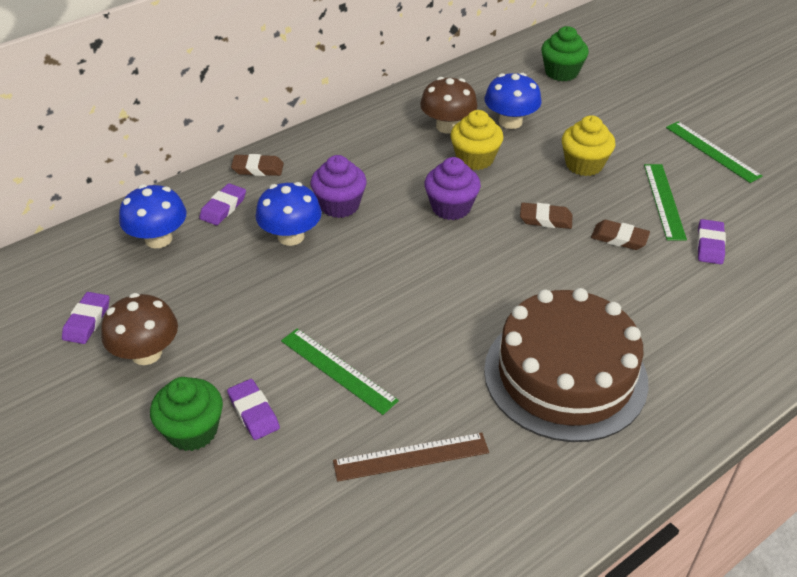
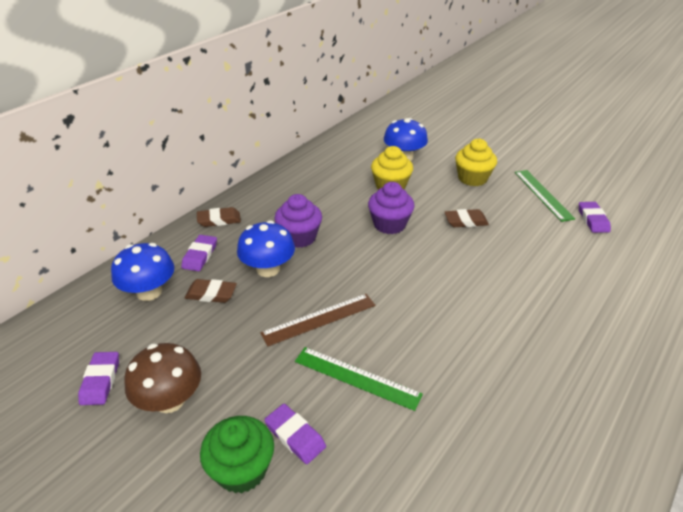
camera: 15 degrees left, 5 degrees down
brown ruler [333,433,489,482] -> brown ruler moved to [260,294,375,346]
brown mushroom [420,77,478,134] -> none
brown cake [484,288,649,442] -> none
green cupcake [541,26,589,81] -> none
brown eraser [591,220,650,250] -> brown eraser moved to [185,279,237,303]
green ruler [666,121,763,183] -> none

